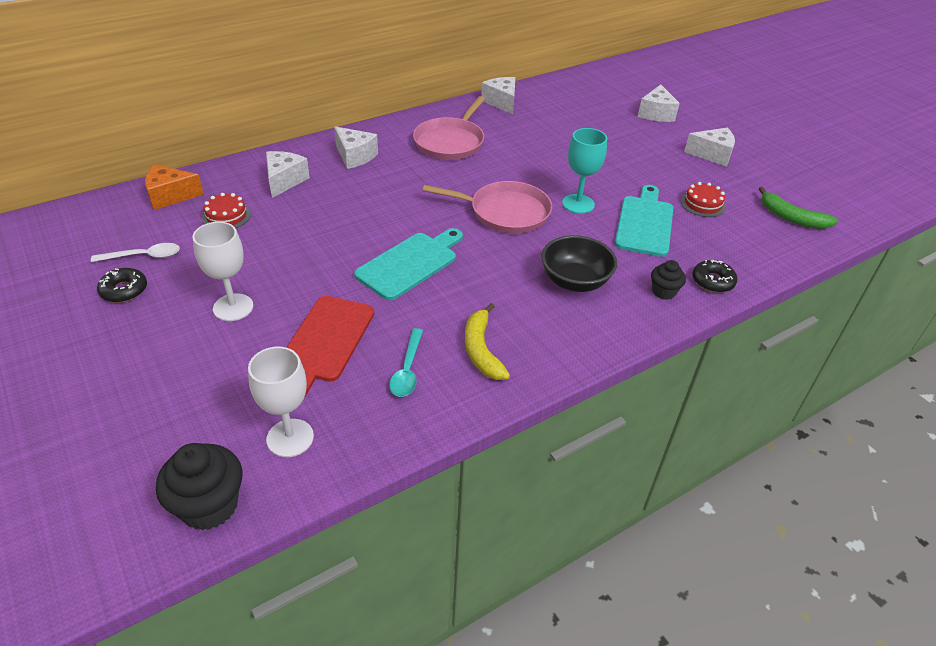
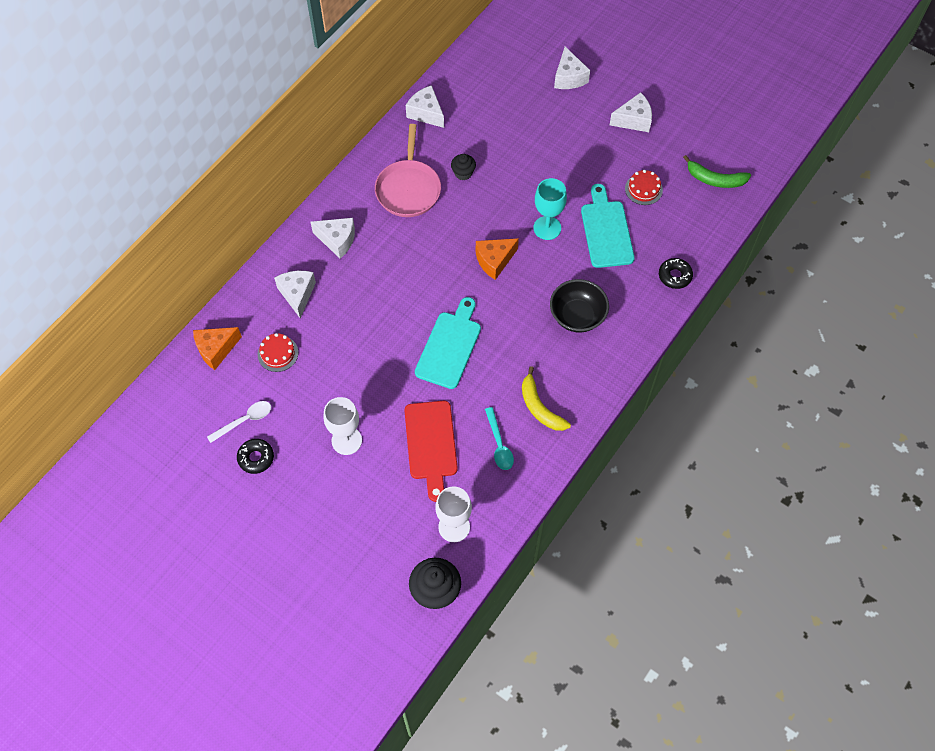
camera: 20 degrees left, 20 degrees up
pink pan [423,181,552,233] -> orange cheese [476,238,519,280]
black cupcake [651,260,686,300] -> black cupcake moved to [451,154,476,180]

